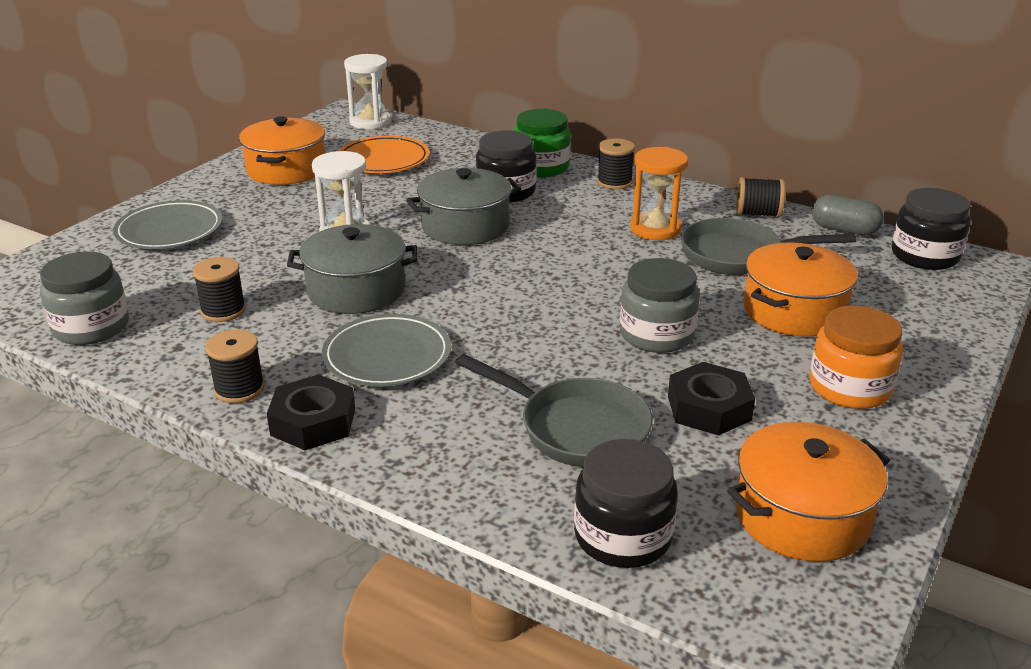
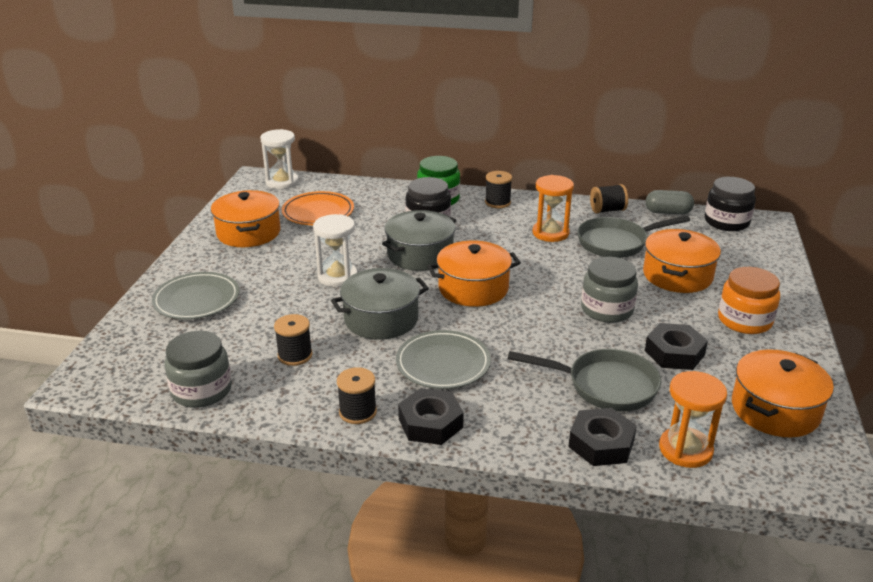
camera: 20 degrees left, 0 degrees up
black jar [574,439,678,568] -> orange hourglass [659,371,727,468]
none -> orange pot [427,240,521,307]
none -> black nut [568,408,637,466]

